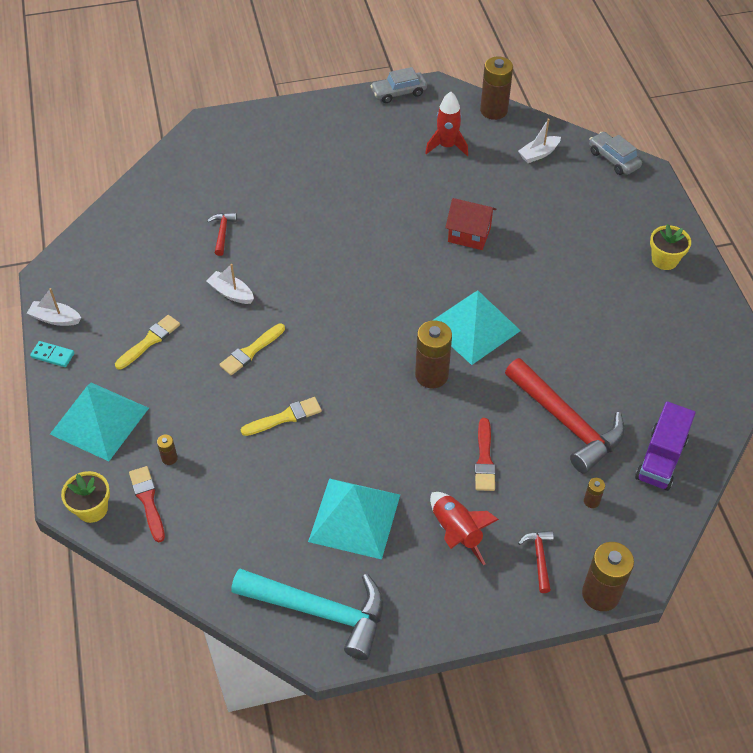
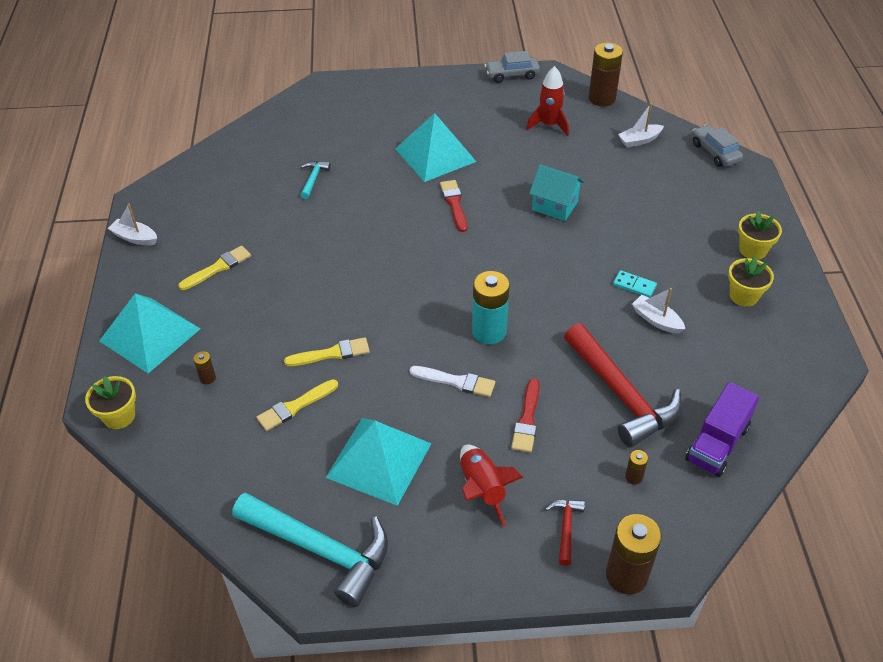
camera: 10 degrees right, 5 degrees down
turquoise domino [30,341,75,367] -> turquoise domino moved to [613,270,657,298]
red brush [129,466,165,542] -> red brush moved to [440,180,467,232]
red hammer [207,213,237,256] -> turquoise hammer [300,161,331,199]
white boat [207,264,254,304] -> white boat moved to [632,288,685,334]
yellow brush [219,323,285,375] -> yellow brush moved to [256,379,338,431]
brown battery [415,321,452,388] -> turquoise battery [472,271,510,344]
turquoise pyramid [432,291,521,365] -> turquoise pyramid moved to [395,113,477,182]
red house [445,198,496,250] -> turquoise house [529,164,584,221]
none -> white brush [410,366,495,397]
none -> yellow flower pot [728,256,774,307]

